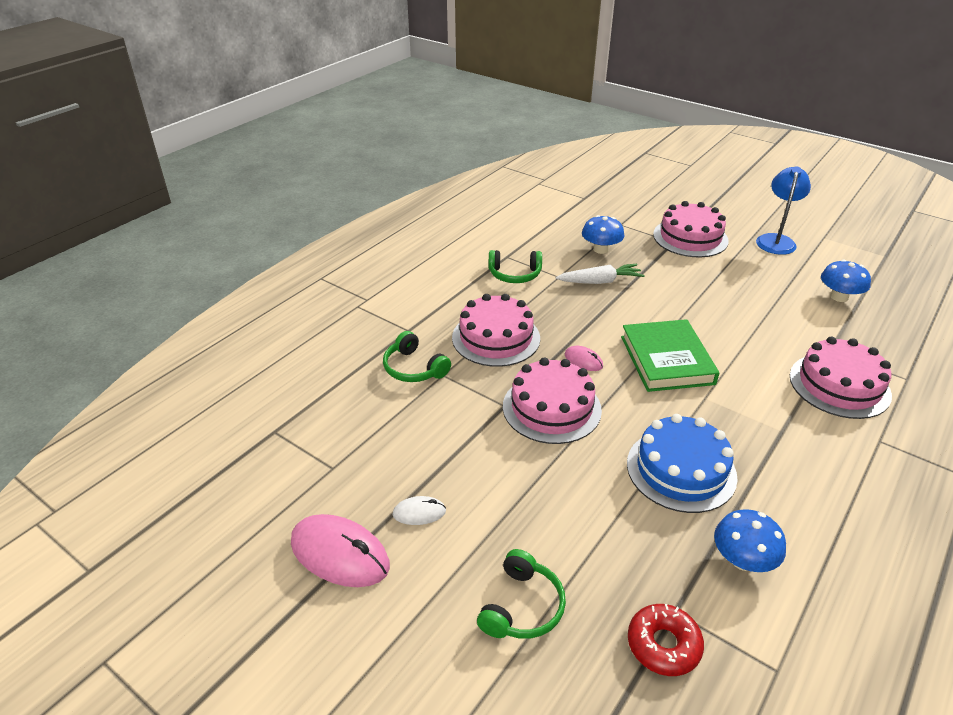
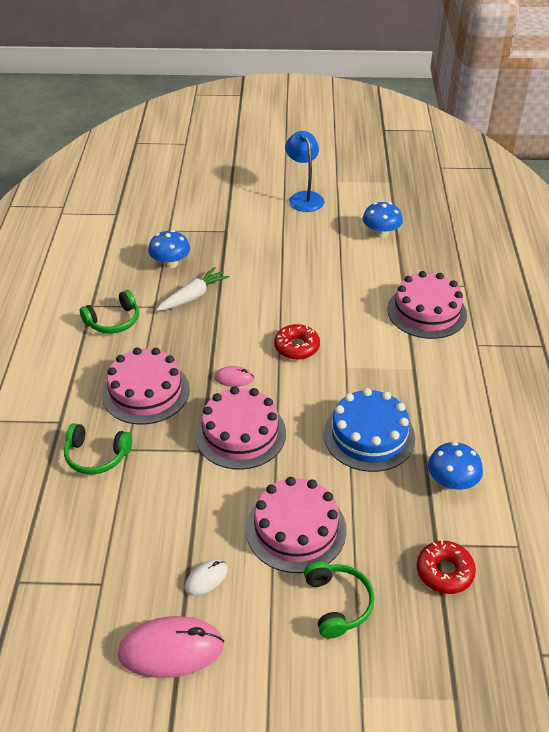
camera: 35 degrees left, 5 degrees up
green book [621,319,719,392] -> red donut [274,324,320,360]
pink cake [653,201,729,257] -> pink cake moved to [246,477,347,573]

